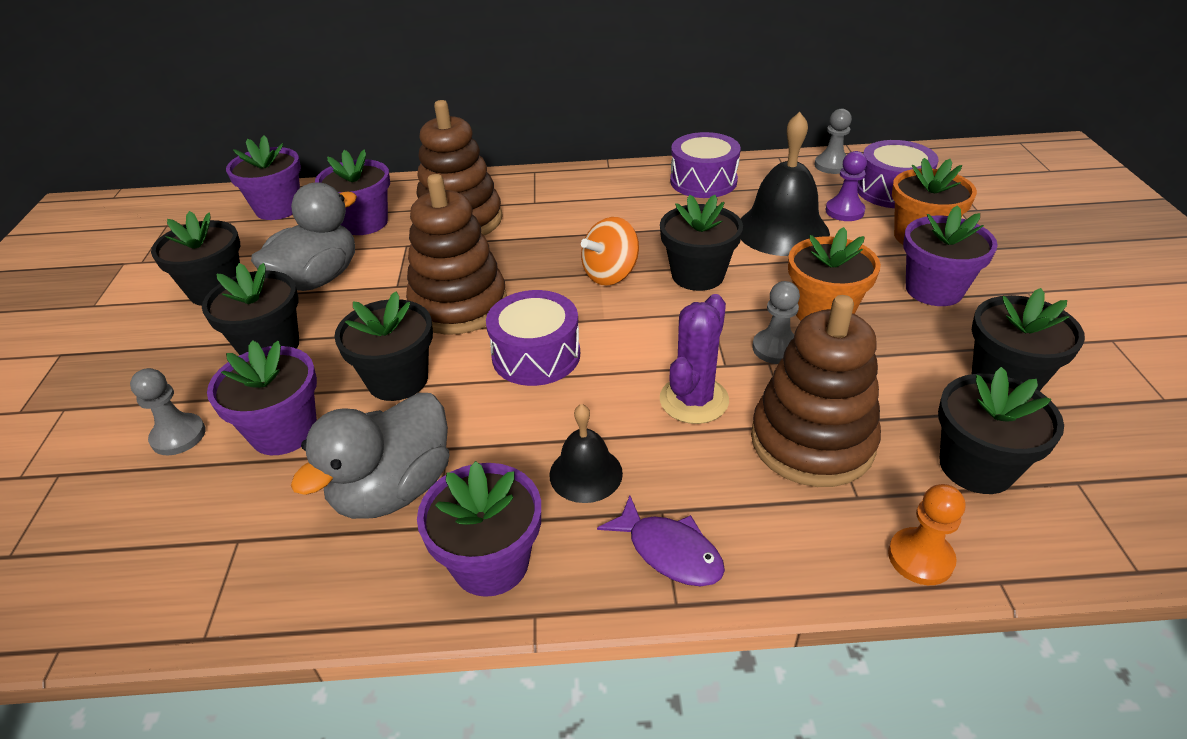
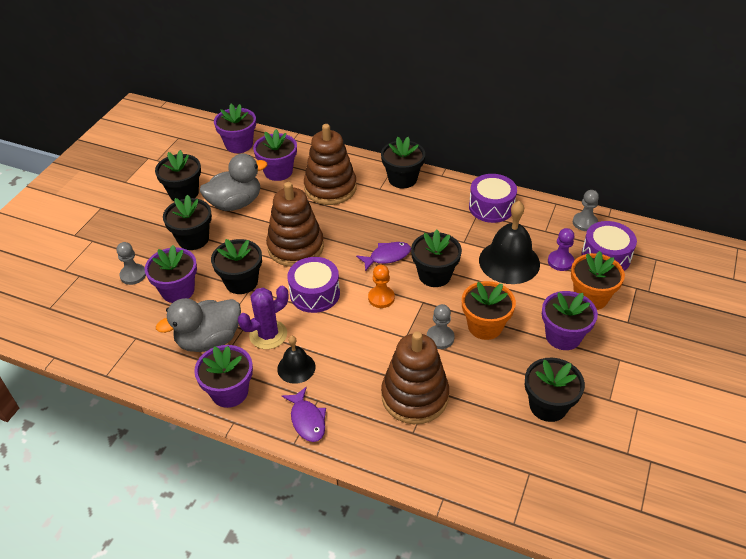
camera: 25 degrees right, 5 degrees up
orange spinning top [581,217,639,285] -> purple fish [356,242,411,271]
purple cactus [660,294,729,424] -> purple cactus moved to [238,286,288,349]
orange pawn [888,484,965,585] -> orange pawn moved to [368,264,395,308]
black flower pot [938,367,1064,494] -> black flower pot moved to [381,137,425,188]

